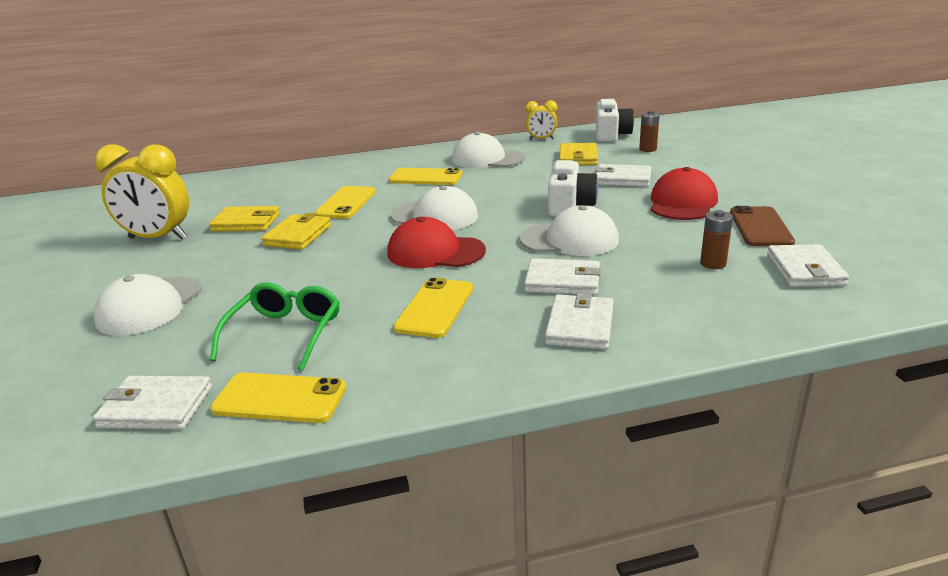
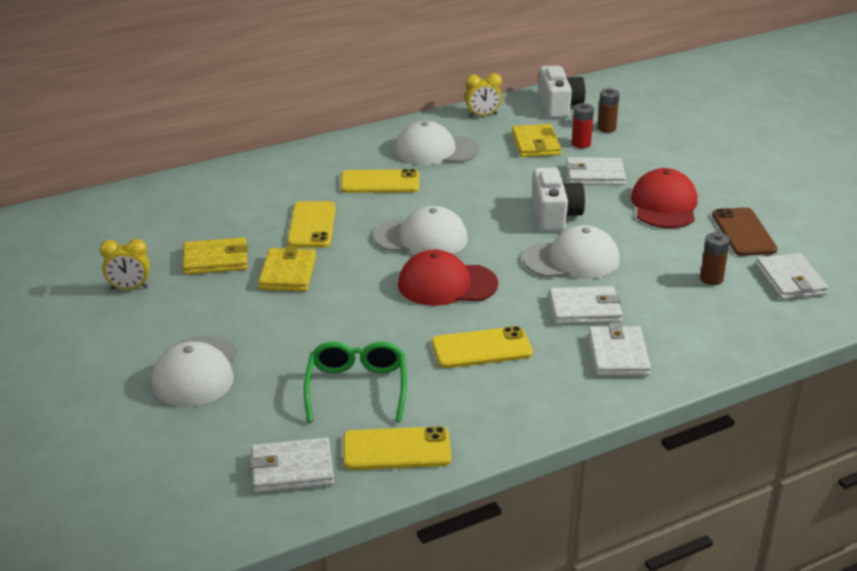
camera: 15 degrees left, 5 degrees up
yellow clock [94,144,189,239] -> yellow clock [100,239,150,290], size x0.53
yellow phone [393,278,473,338] -> yellow phone turned 75 degrees clockwise [432,326,533,368]
none -> red battery [572,103,594,148]

